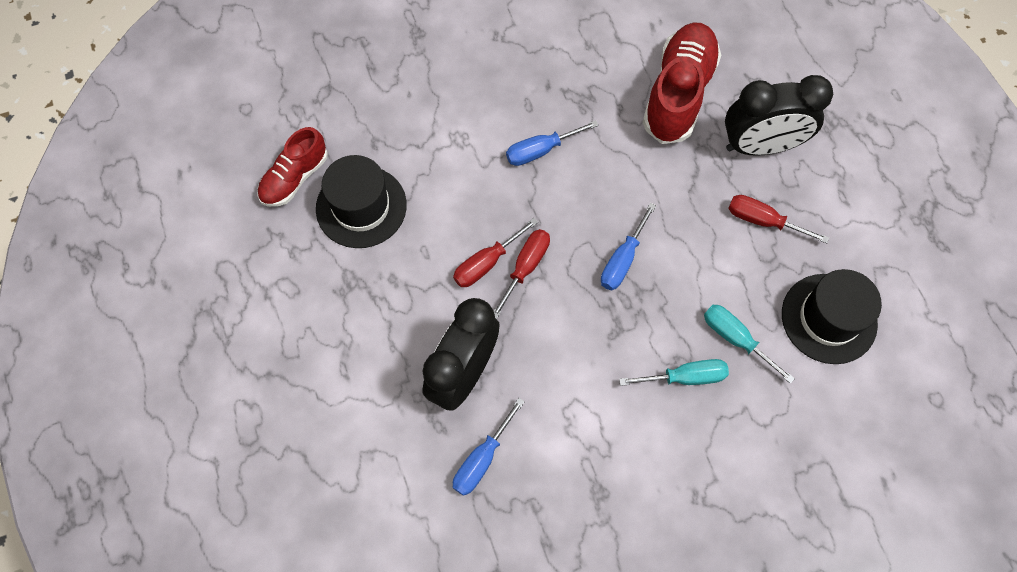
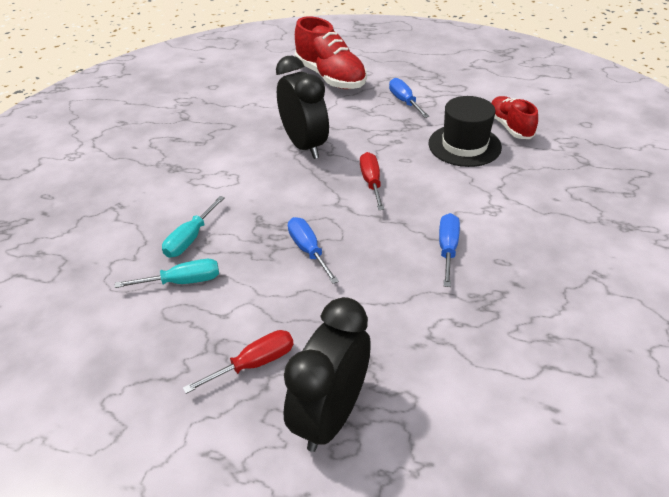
camera: 125 degrees right, 25 degrees down
blue screwdriver [453,398,525,496] -> blue screwdriver moved to [389,78,429,118]
red screwdriver [494,229,550,319] -> none
red shoe [643,22,721,144] -> red shoe moved to [295,16,367,89]
black hat [782,269,882,364] -> none

